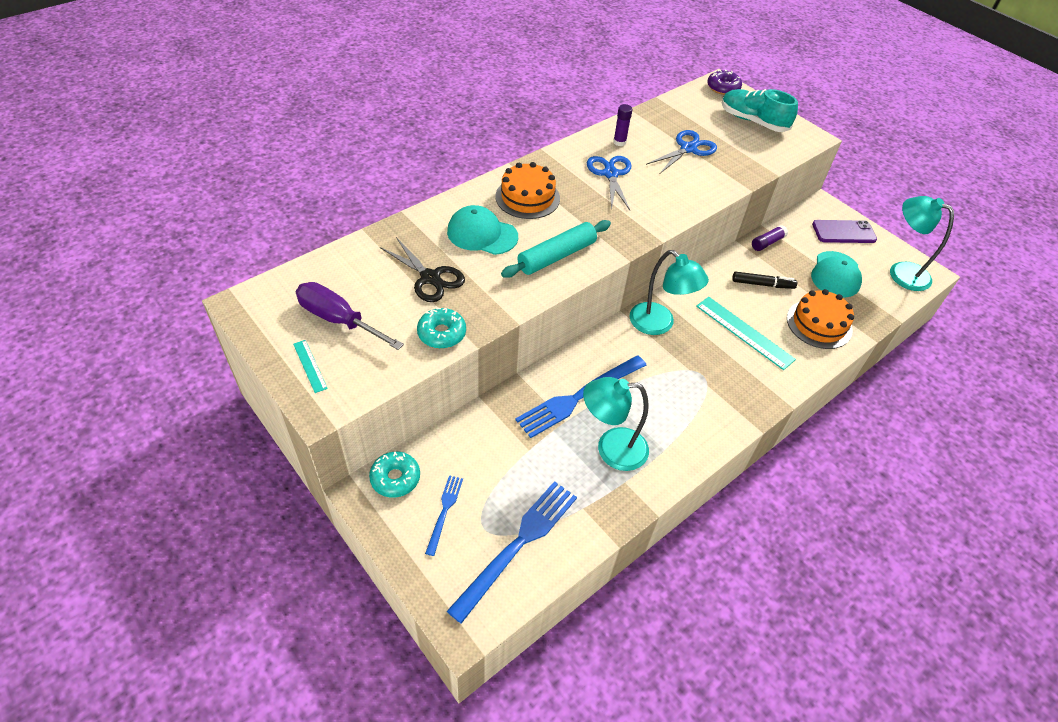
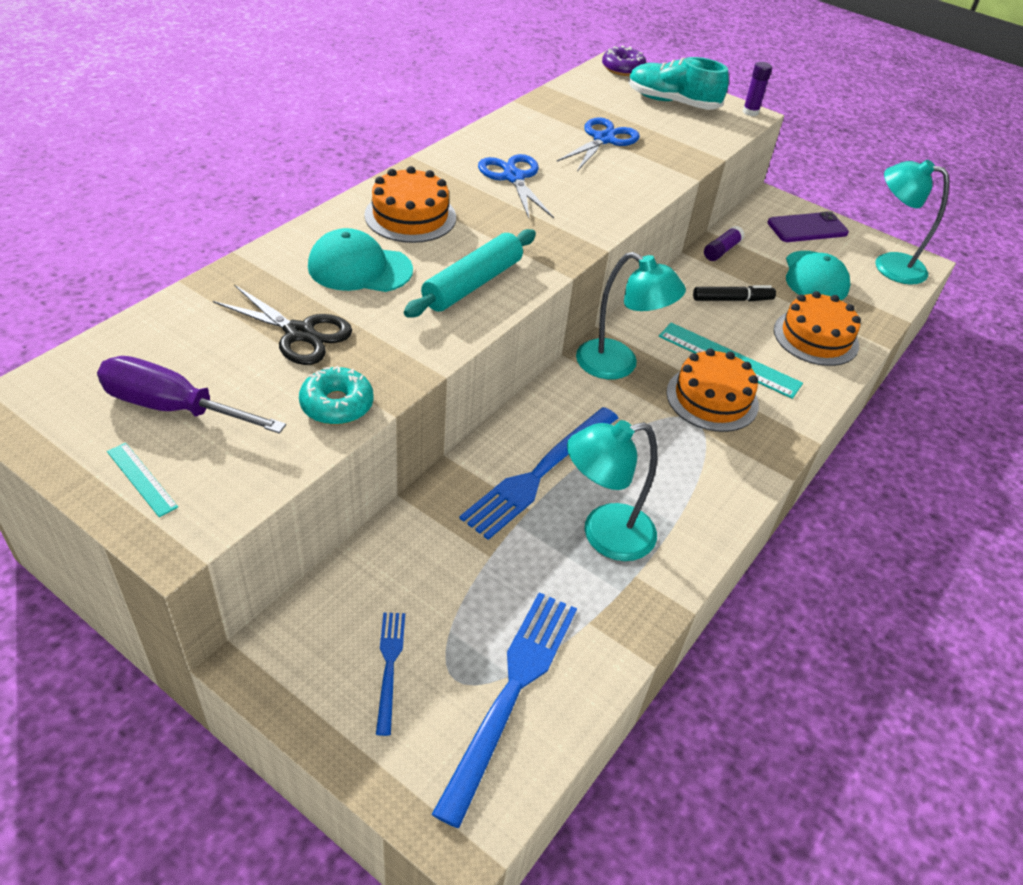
camera: 15 degrees left, 5 degrees down
turquoise donut [369,452,420,498] -> none
purple glue stick [613,104,633,146] -> purple glue stick moved to [743,62,772,116]
none -> orange cake [666,348,759,432]

